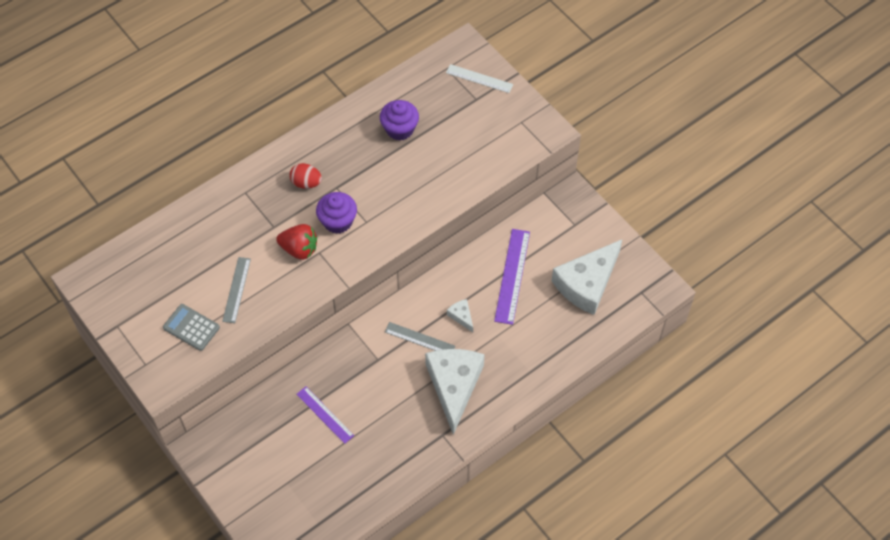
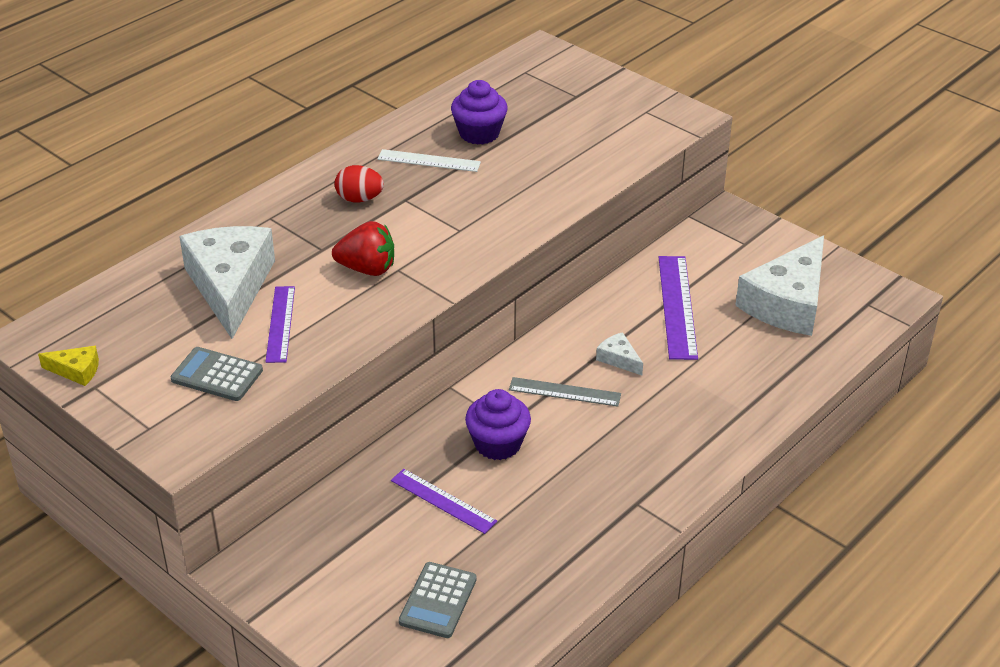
camera: 10 degrees left, 20 degrees down
grey ruler [222,257,251,323] -> purple ruler [265,286,295,363]
purple cupcake [316,192,357,234] -> purple cupcake moved to [465,389,531,460]
white cheese [425,349,485,435] -> white cheese moved to [179,226,275,339]
white ruler [446,64,513,93] -> white ruler moved to [378,149,481,172]
none -> yellow cheese [38,346,99,386]
none -> grey calculator [399,562,477,638]

